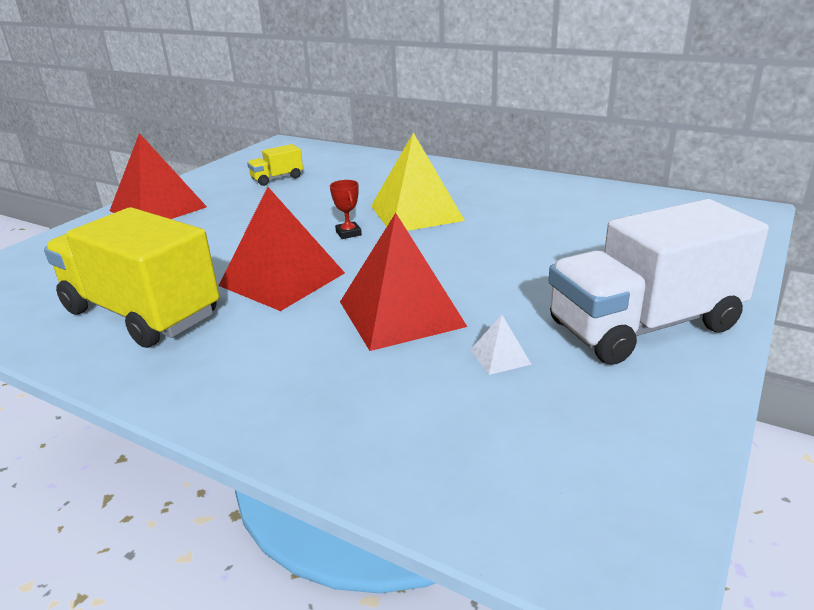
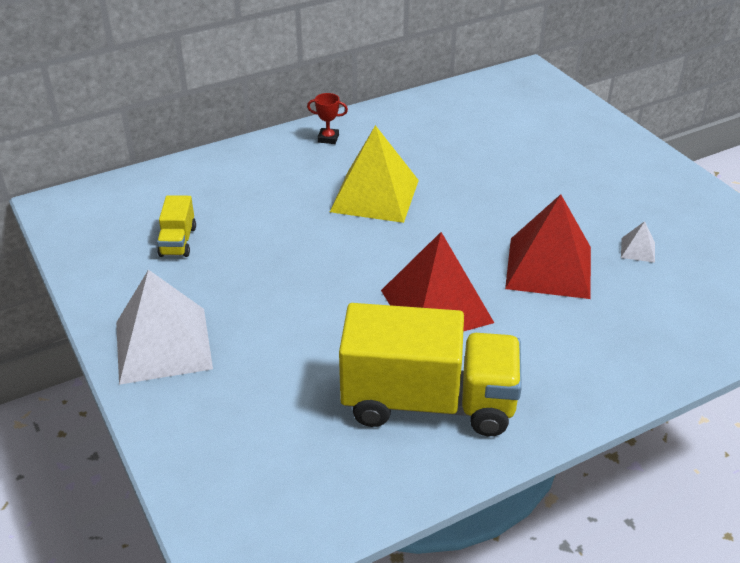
camera: 60 degrees left, 10 degrees up
yellow truck [44,207,219,348] -> yellow truck turned 150 degrees counterclockwise [339,303,522,436]
red pyramid [110,133,207,219] -> white pyramid [116,270,213,385]
red trophy [330,180,362,239] -> red trophy moved to [307,93,348,144]
white truck [548,199,769,365] -> none

